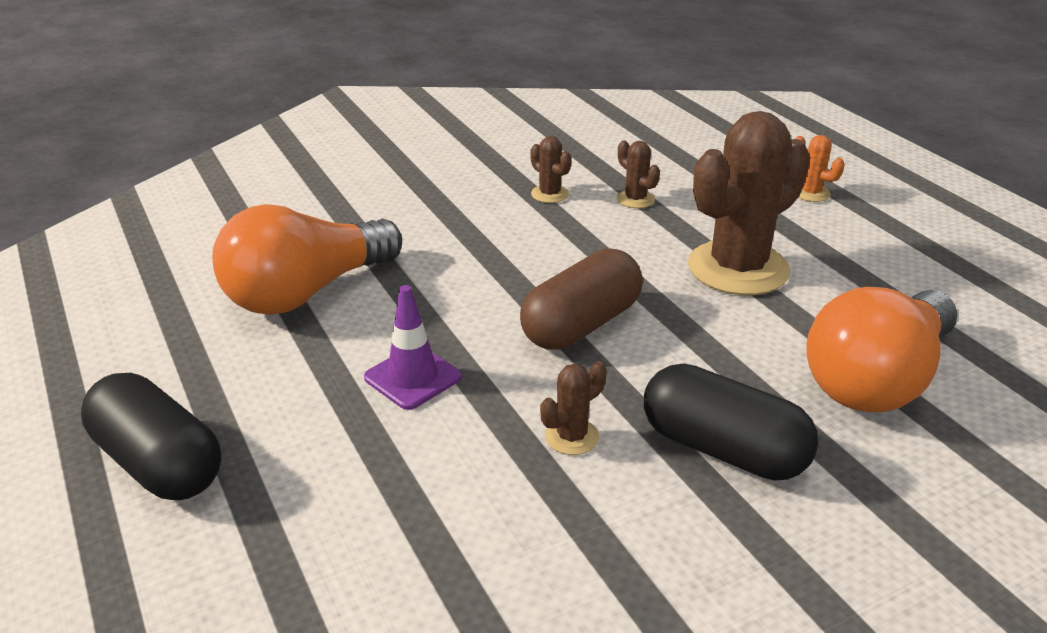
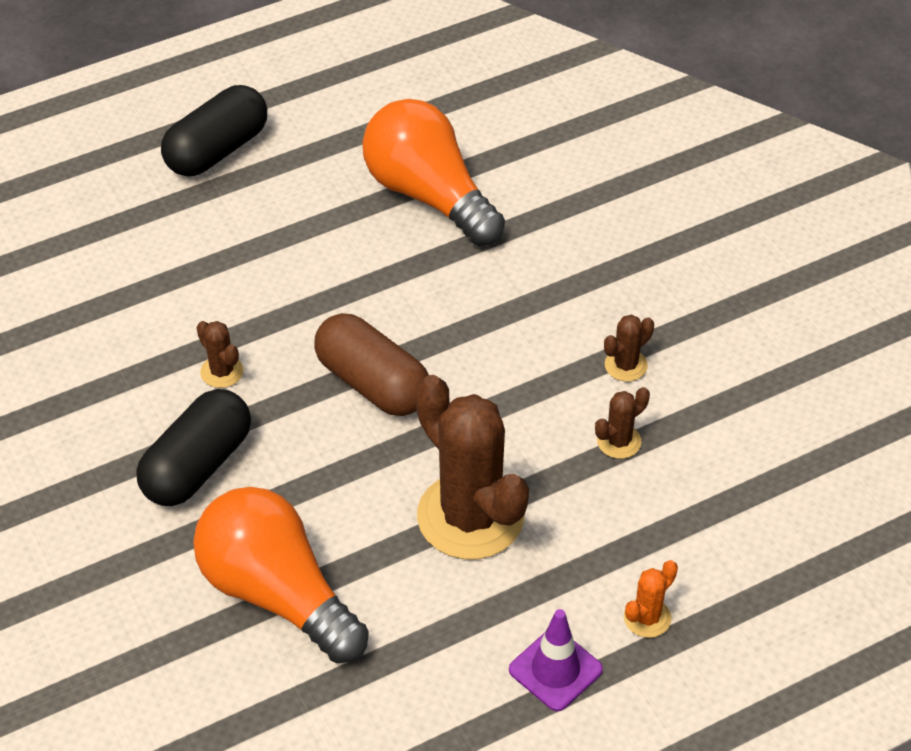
camera: 90 degrees right, 15 degrees up
purple traffic cone [364,285,461,410] -> purple traffic cone moved to [509,609,603,711]

